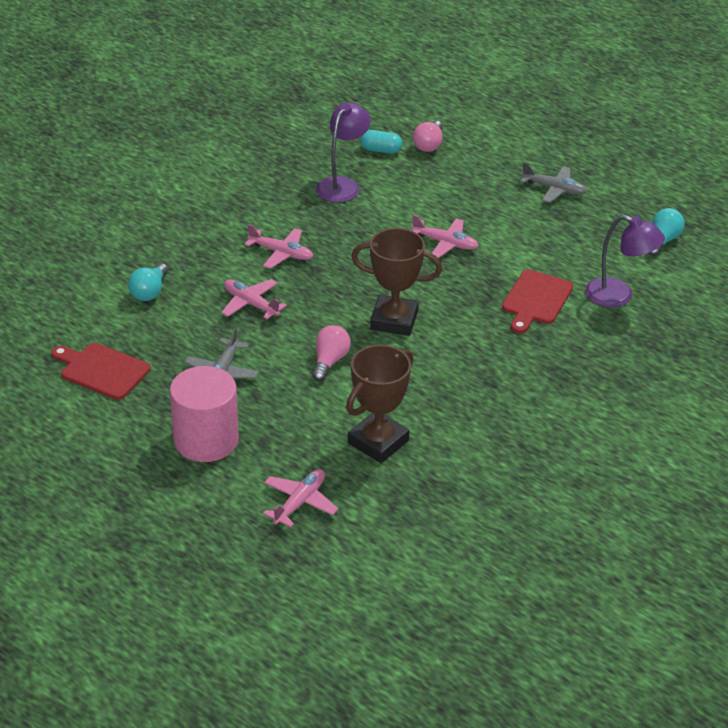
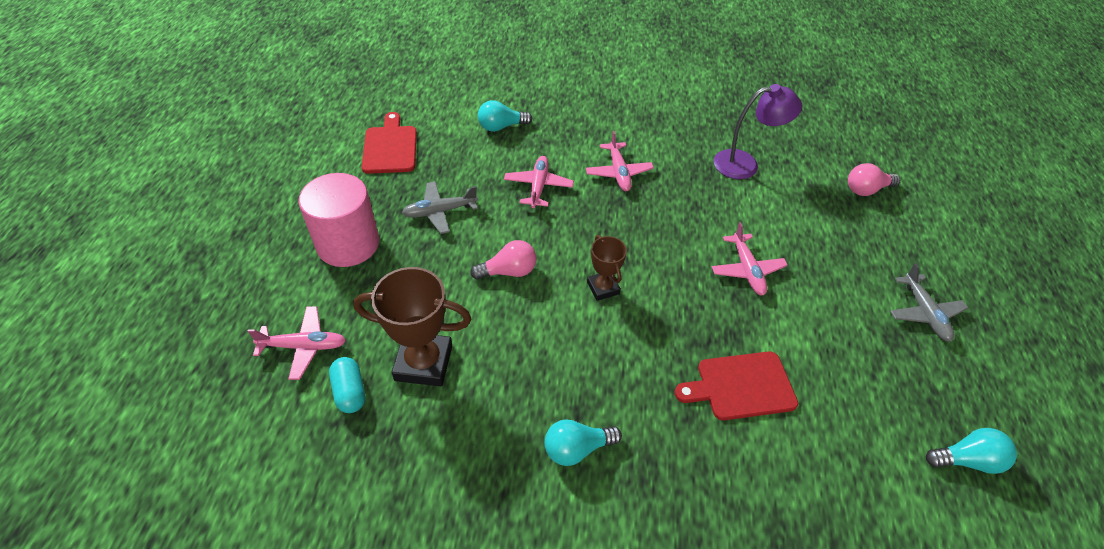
camera: 55 degrees right, 10 degrees up
brown trophy [351,228,442,336] -> brown trophy [587,235,627,301], size x0.58
turquoise capsule [360,130,403,154] -> turquoise capsule moved to [329,357,366,413]
purple lamp [585,215,665,307] -> none
none -> turquoise light bulb [545,419,622,466]

